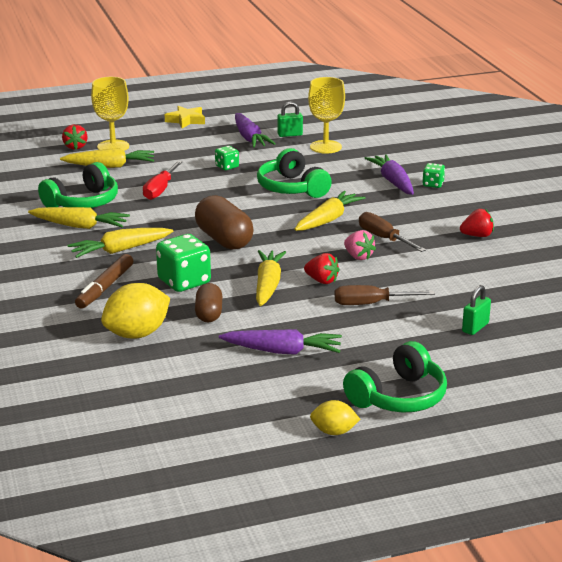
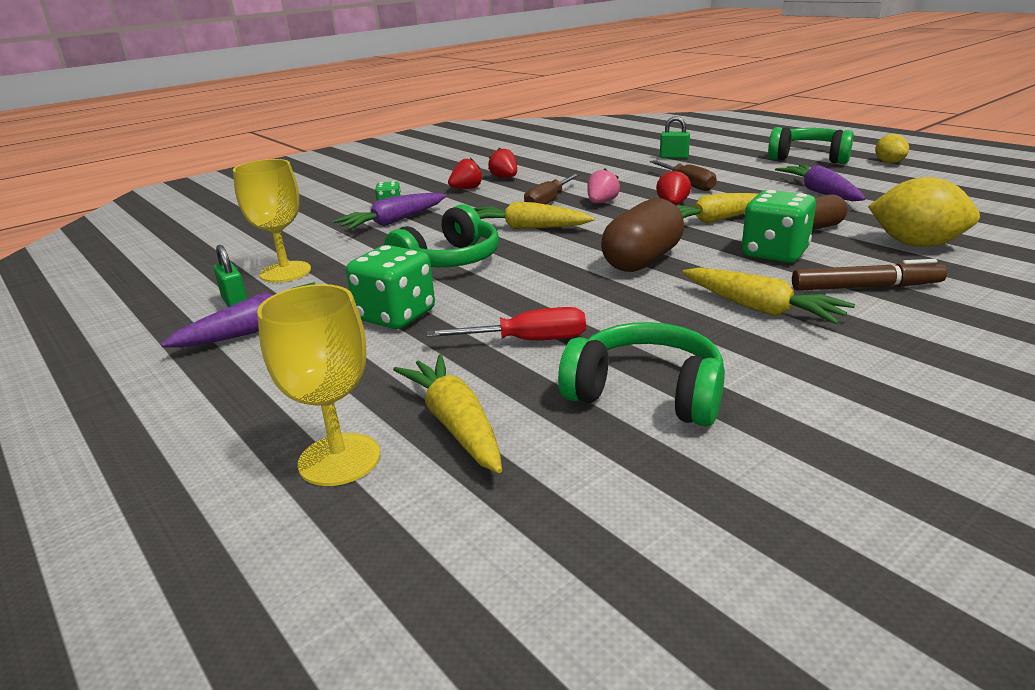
camera: 110 degrees left, 0 degrees up
yellow carrot [28,207,130,229] -> none
red strawberry [62,124,88,150] -> red strawberry moved to [448,158,483,189]
yellow star [165,106,205,128] -> none
green dice [215,146,239,170] -> green dice [346,245,435,329], size x1.90

